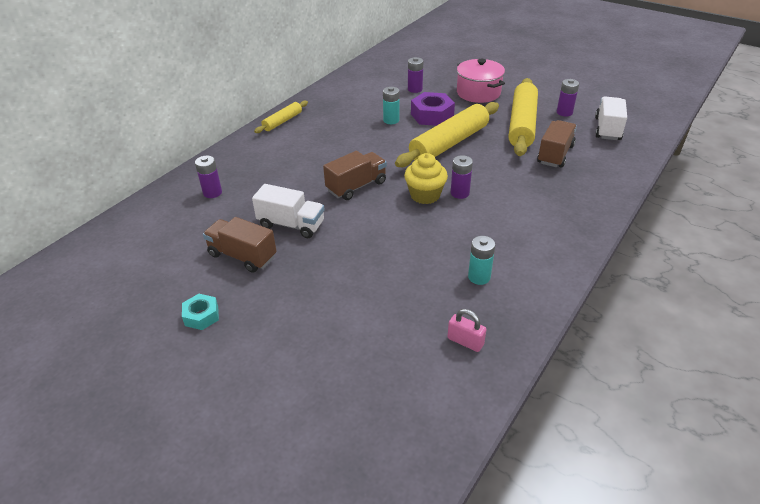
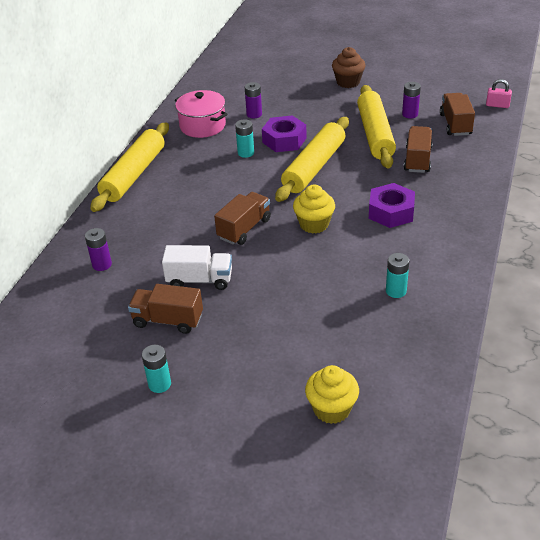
camera: 15 degrees left, 0 degrees up
turquoise nut [182,294,219,330] -> turquoise battery [142,345,171,393]
yellow rolling pin [254,100,308,133] -> yellow rolling pin [90,122,169,212], size x1.96
pink padlock [447,309,486,352] -> pink padlock moved to [486,79,512,108]
purple battery [451,155,473,199] -> none
pink pot [457,59,505,103] -> pink pot moved to [175,90,228,138]
white truck [595,96,627,140] -> brown truck [440,93,475,136]
none -> yellow cupcake [305,365,359,424]
none -> brown cupcake [332,47,366,88]
none -> purple nut [369,183,415,228]

